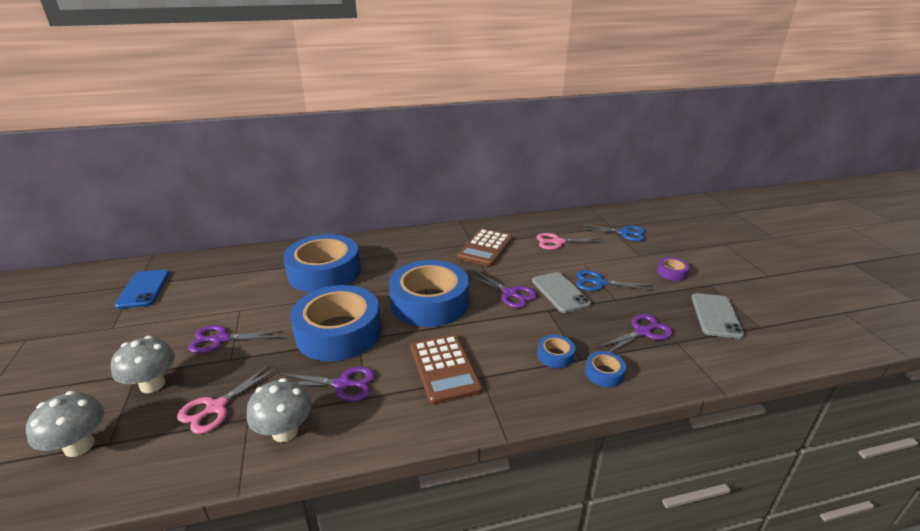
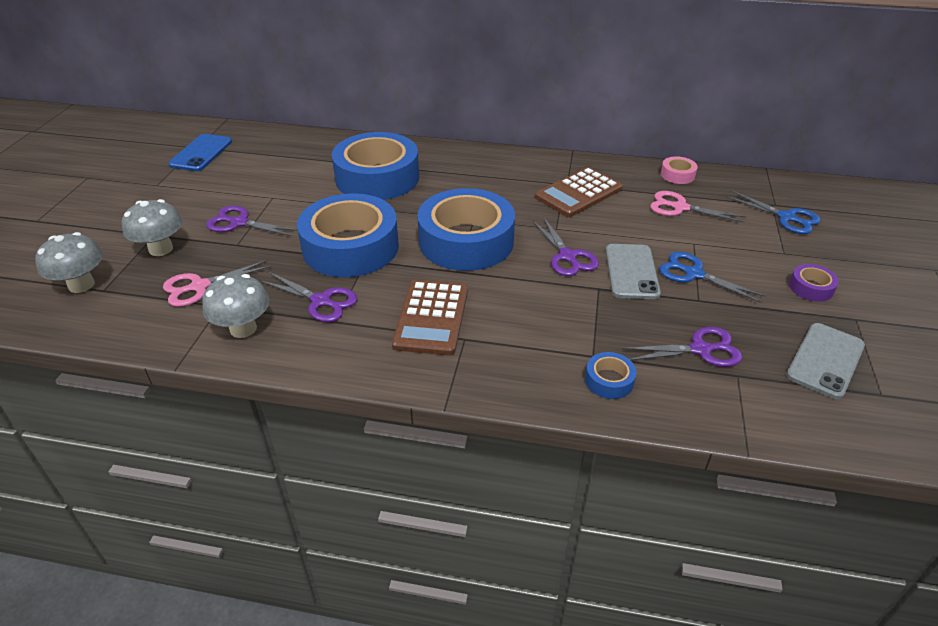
camera: 25 degrees right, 10 degrees up
blue tape [537,335,575,368] -> none
none -> pink tape [661,156,698,184]

